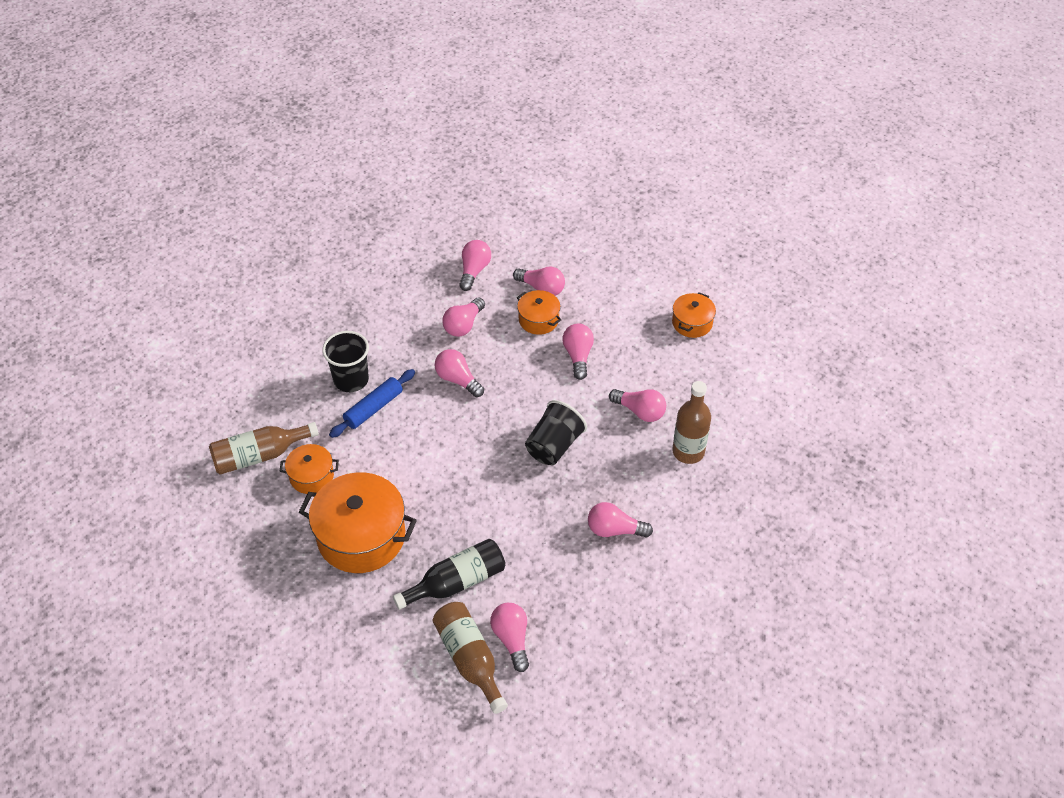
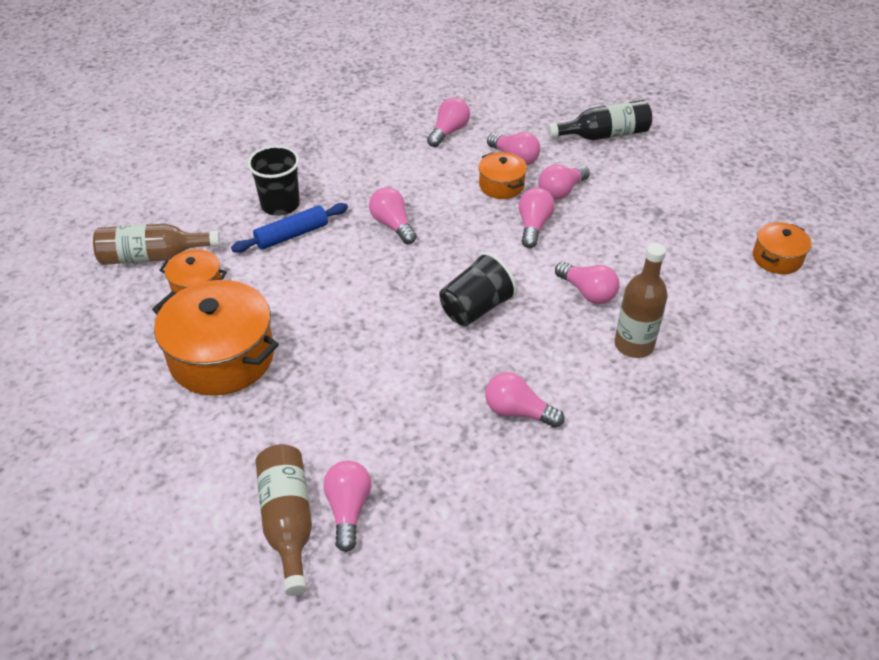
camera: 15 degrees right, 5 degrees down
black bottle [393,539,505,610] -> black bottle moved to [547,100,652,140]
pink light bulb [443,297,485,337] -> pink light bulb moved to [538,165,590,200]
orange pot [672,292,716,338] -> orange pot moved to [753,222,811,274]

